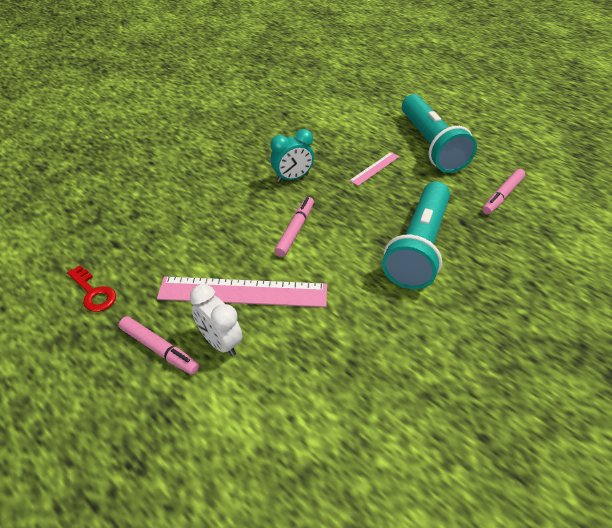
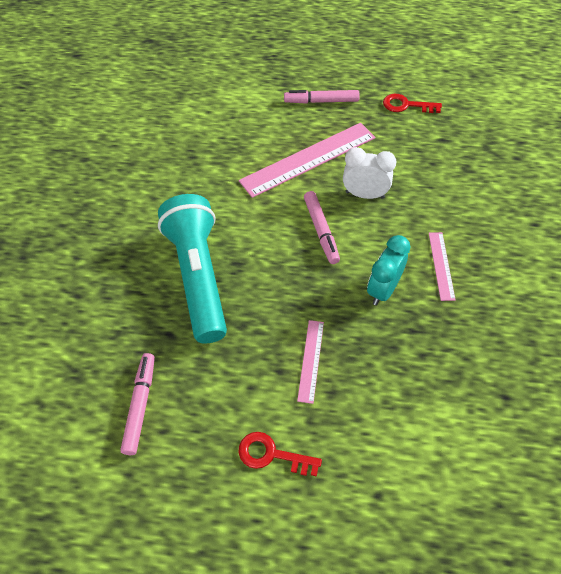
camera: 145 degrees right, 10 degrees up
white clock [190,284,242,356] -> white clock moved to [343,147,396,199]
turquoise flashlight [402,94,477,173] -> red key [238,432,322,477]
none -> pink ruler [429,232,455,301]

